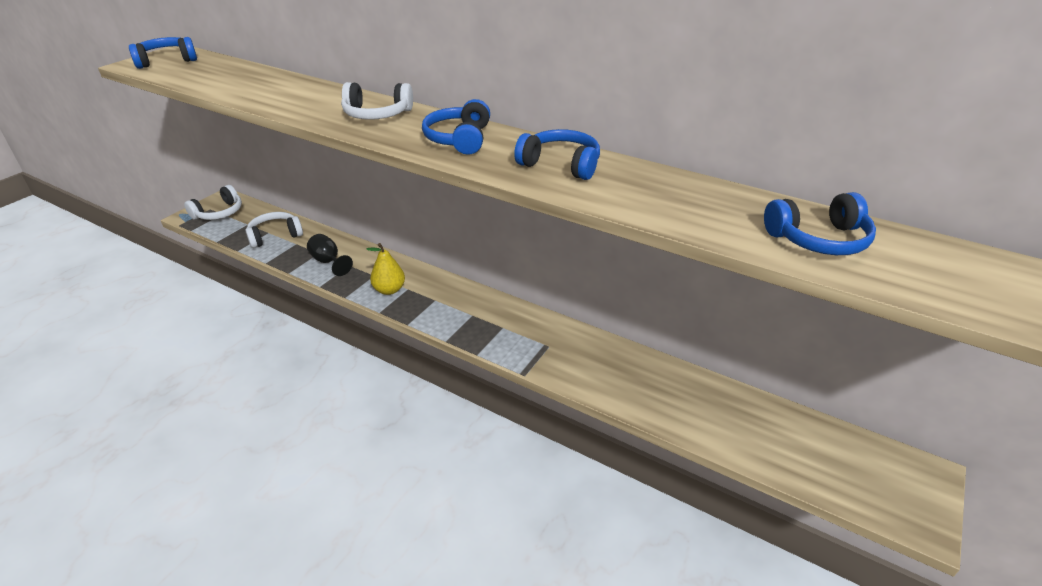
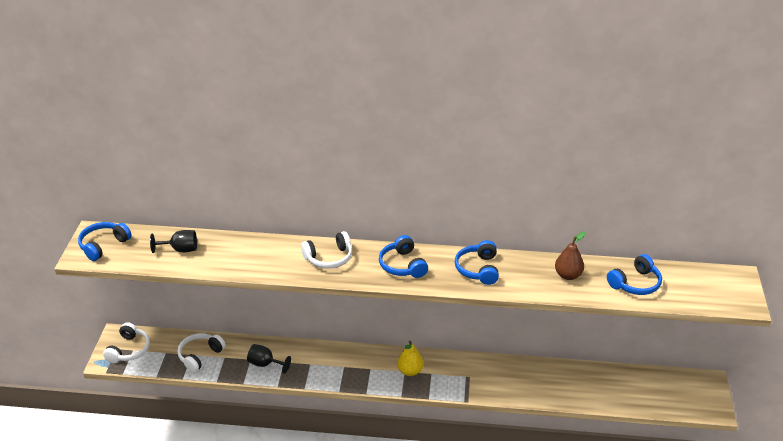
camera: 25 degrees left, 0 degrees up
yellow pear [367,243,405,295] -> yellow pear moved to [397,341,424,376]
blue headphones [514,129,600,180] -> blue headphones turned 90 degrees counterclockwise [455,240,499,285]
none -> black goblet [150,230,197,253]
none -> brown pear [555,232,585,280]

